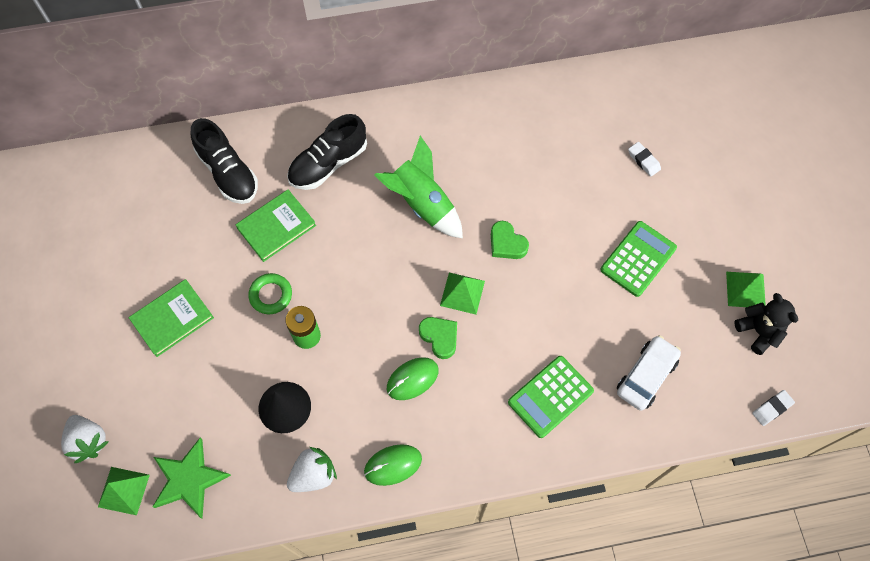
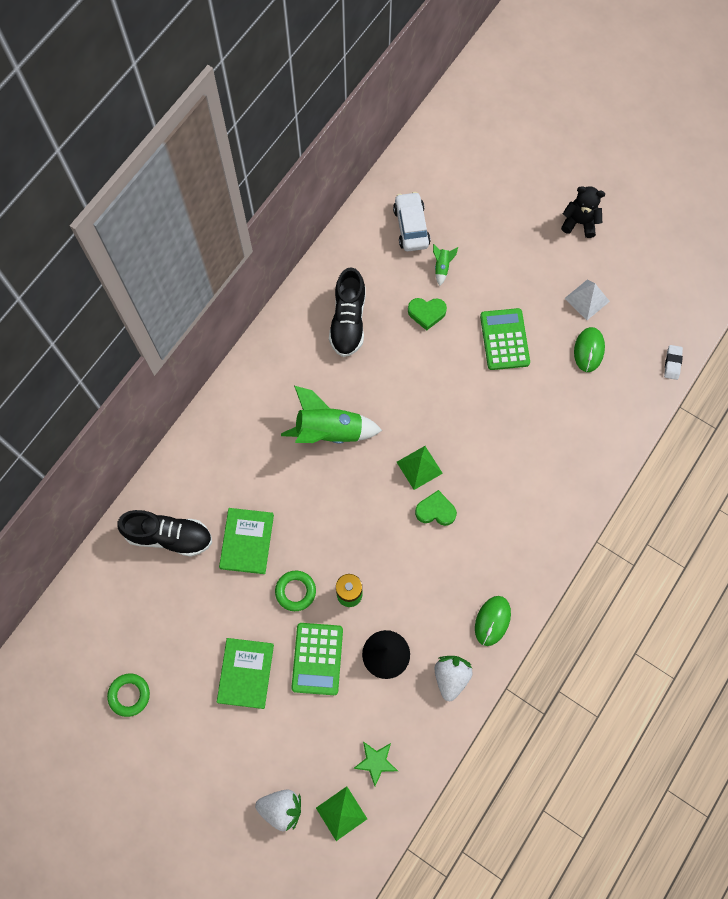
camera: 45 degrees left, 5 degrees up
green star [152,437,231,519] -> green star [353,741,398,786], size x0.62
black shoe [287,114,367,190] -> black shoe moved to [329,267,366,357]
green mouse [387,357,439,400] -> green mouse moved to [574,327,605,372]
green heart [491,221,529,259] -> green heart moved to [408,298,447,331]
green calculator [508,356,594,438] -> green calculator moved to [291,623,343,695]
white car [617,335,681,411] -> white car moved to [393,192,431,251]
white eraser [628,142,661,177] -> green rocket [433,244,458,286]
green pyramid [726,272,766,307] -> white pyramid [565,279,610,320]
black teddy bear [734,293,798,355] -> black teddy bear moved to [561,186,605,238]
none -> green ring [107,673,150,717]

